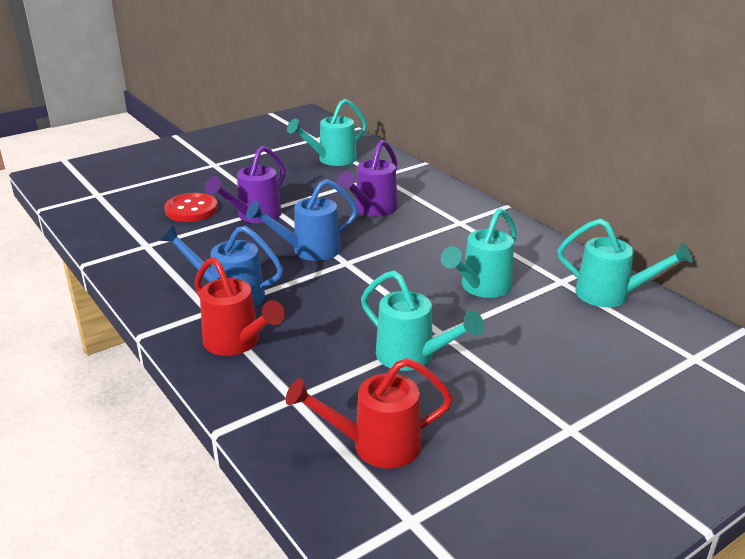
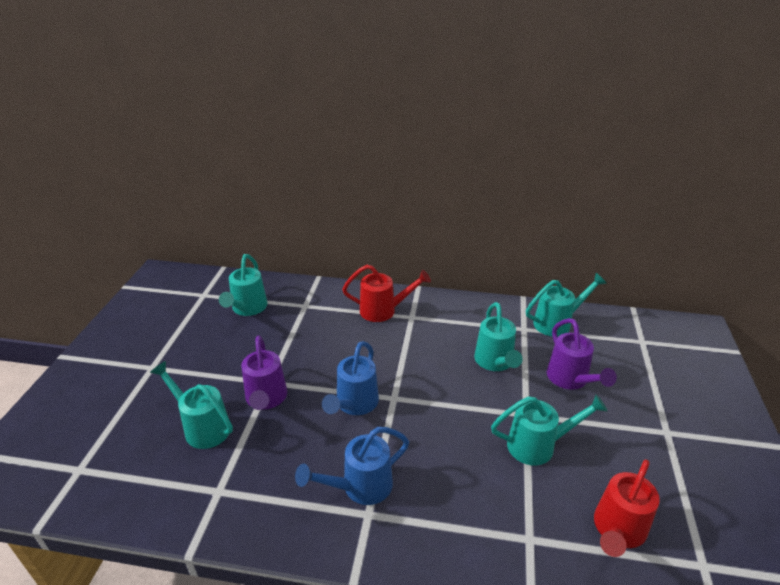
camera: 45 degrees left, 5 degrees up
red button [164,193,218,222] -> turquoise watering can [150,361,233,449]
red watering can [194,257,285,356] -> red watering can moved to [342,265,431,322]
purple watering can [337,140,398,216] -> purple watering can moved to [547,318,617,390]

